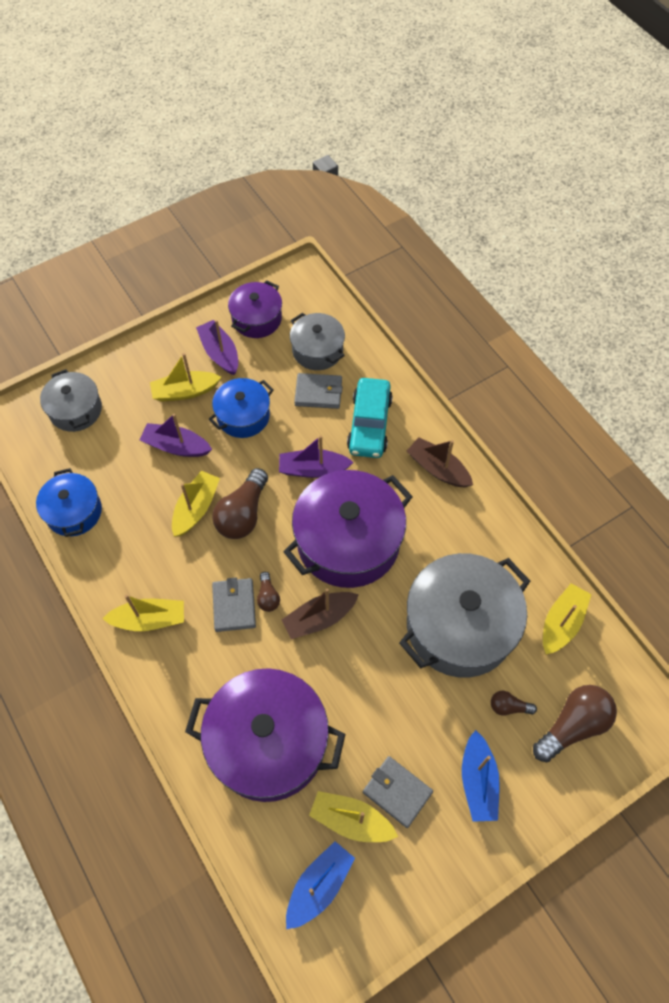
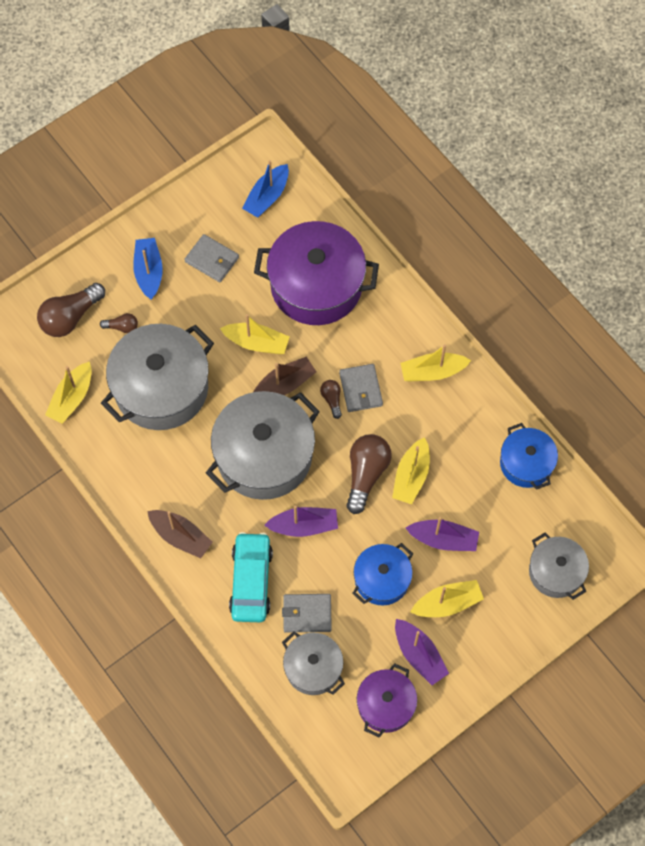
camera: 175 degrees right, 5 degrees up
purple pot [283,470,413,588] -> grey pot [206,391,320,500]
yellow boat [309,791,398,842] -> yellow boat moved to [220,314,289,354]

